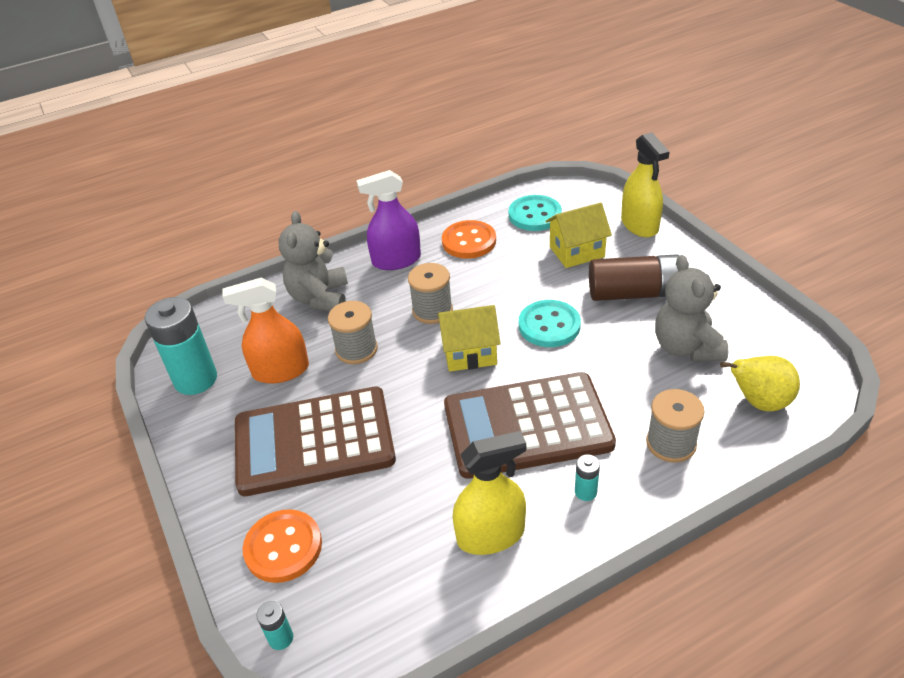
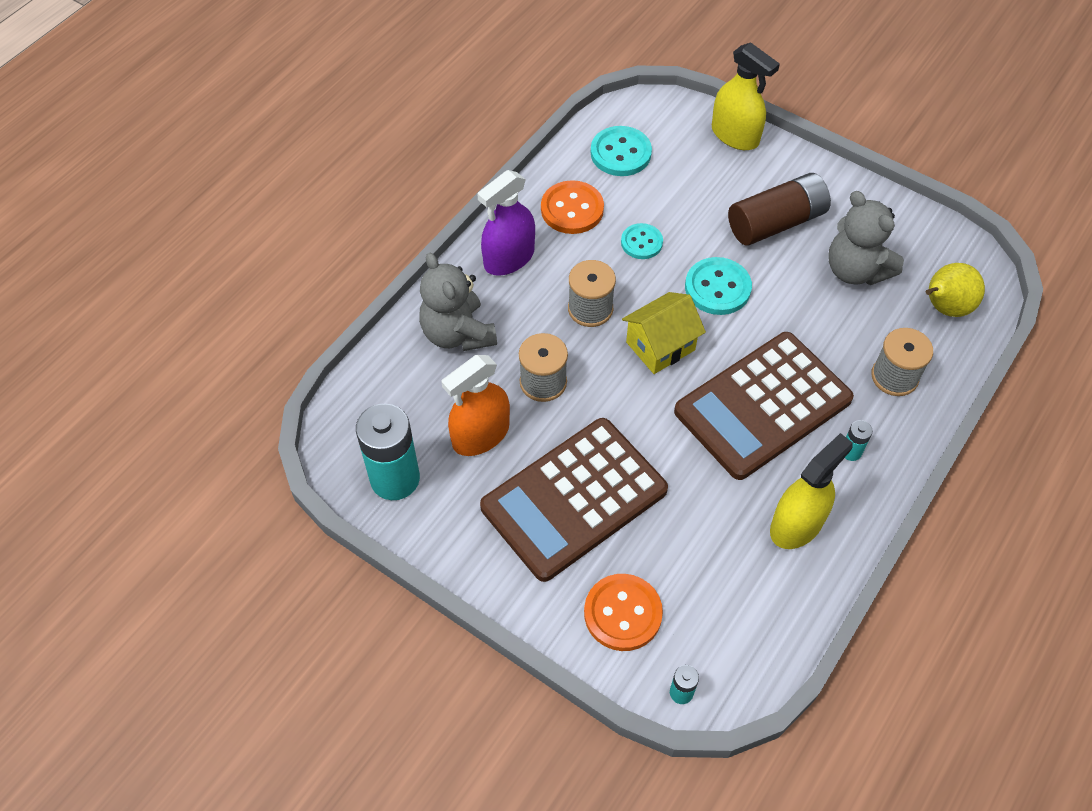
camera: 30 degrees left, 15 degrees up
yellow house [546,202,612,268] -> none
none -> turquoise button [621,223,663,259]

